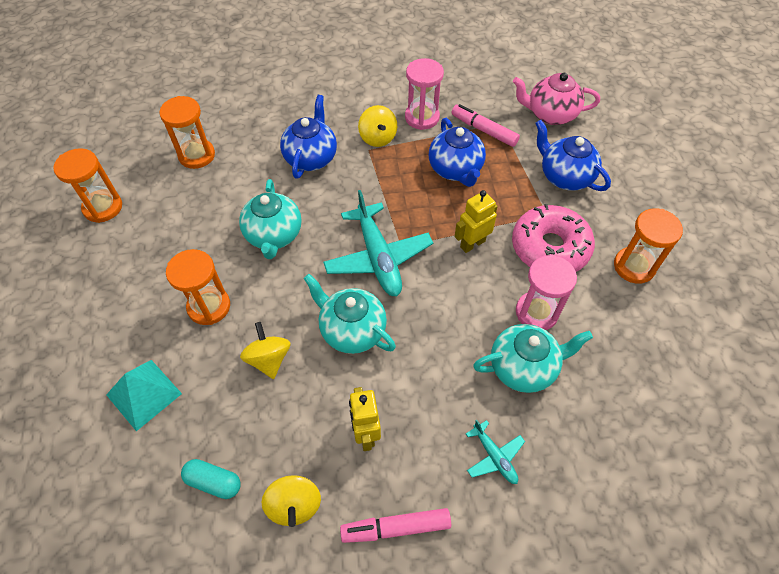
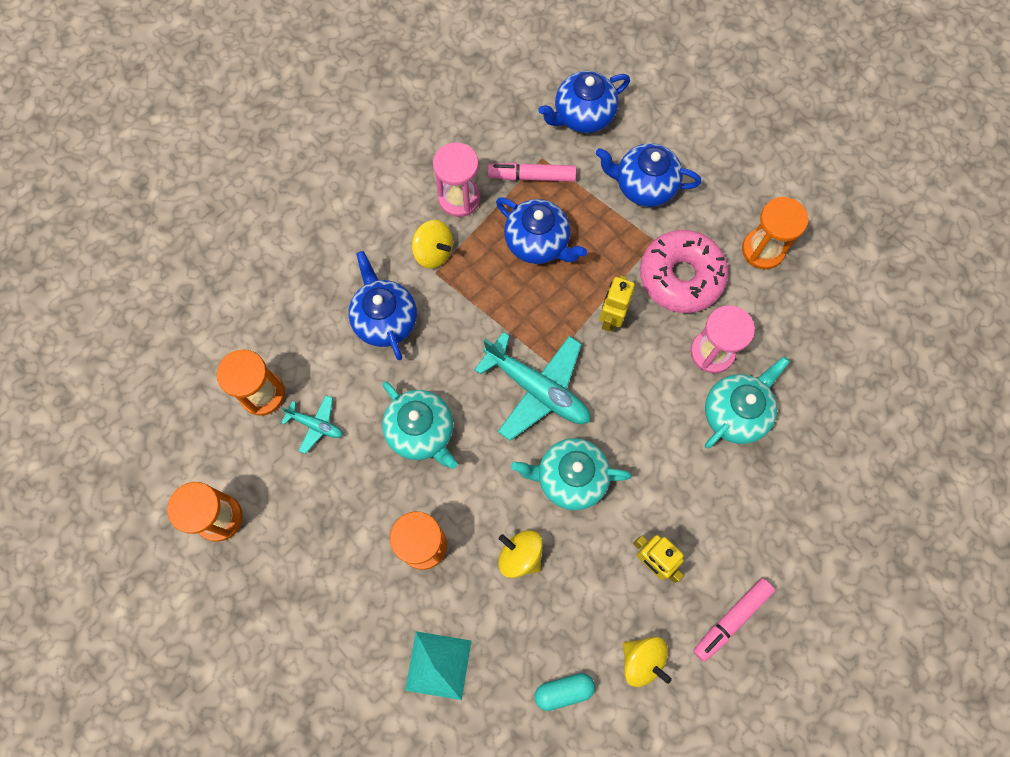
camera: 35 degrees left, 15 degrees up
turquoise plane [466,420,525,484] -> turquoise plane moved to [281,395,343,454]
pink teapot [513,73,600,125] -> blue teapot [538,71,630,133]

